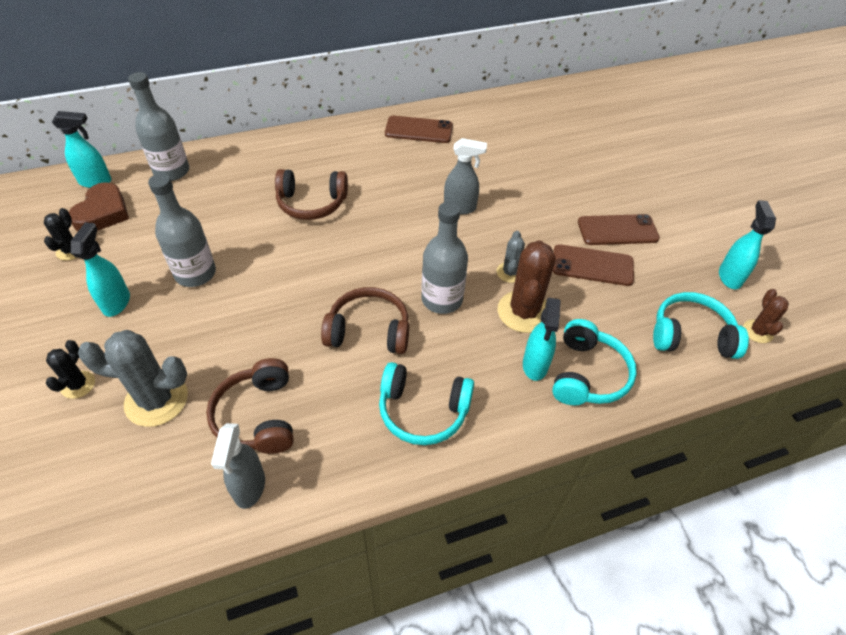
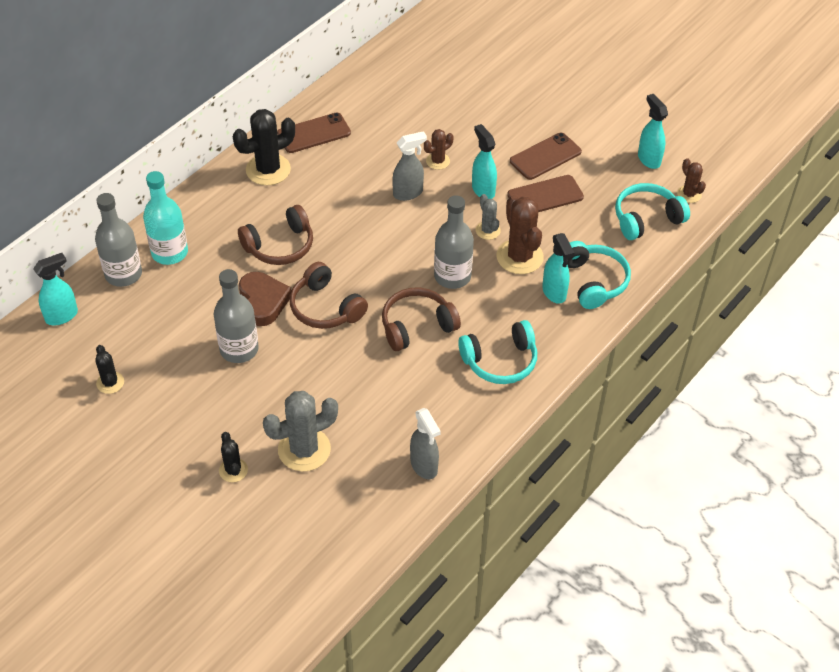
camera: 30 degrees left, 0 degrees up
brown heart [69,182,129,231] -> brown heart moved to [239,272,291,326]
turquoise spray bottle [71,223,130,317] -> turquoise spray bottle moved to [472,124,497,199]
brown headphones [206,358,294,454] -> brown headphones moved to [290,262,368,329]
none -> turquoise bottle [143,171,188,265]
none -> black cactus [233,109,295,185]
none -> brown cactus [424,129,454,170]

